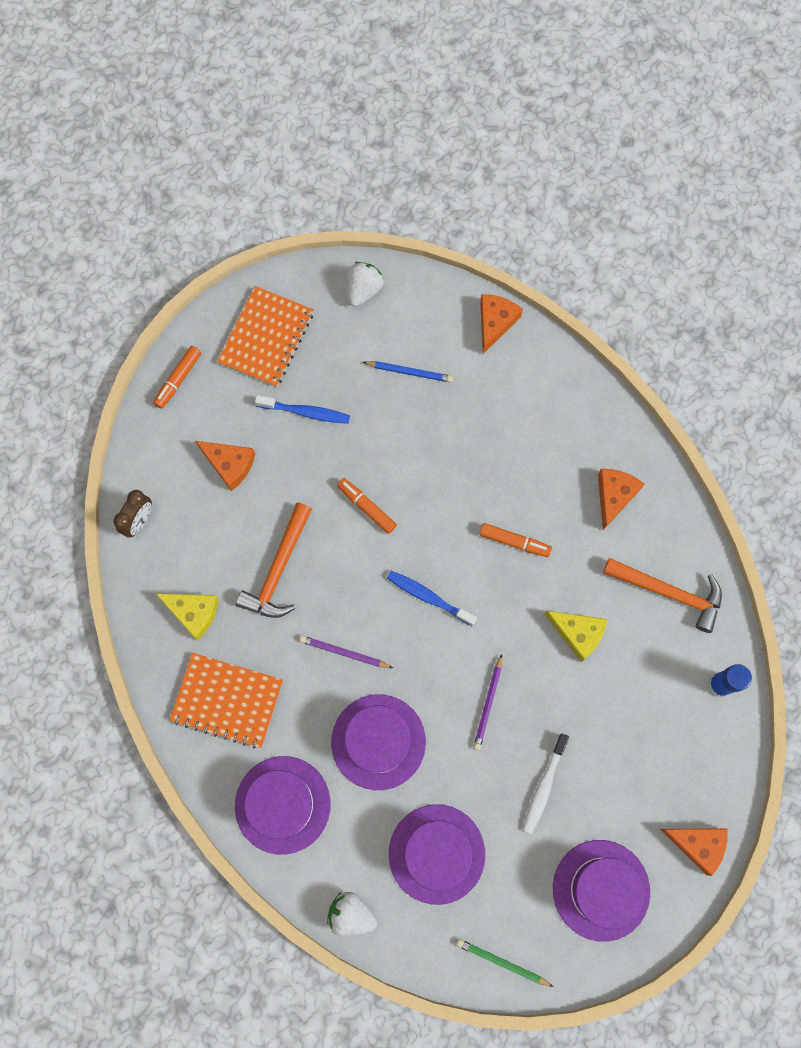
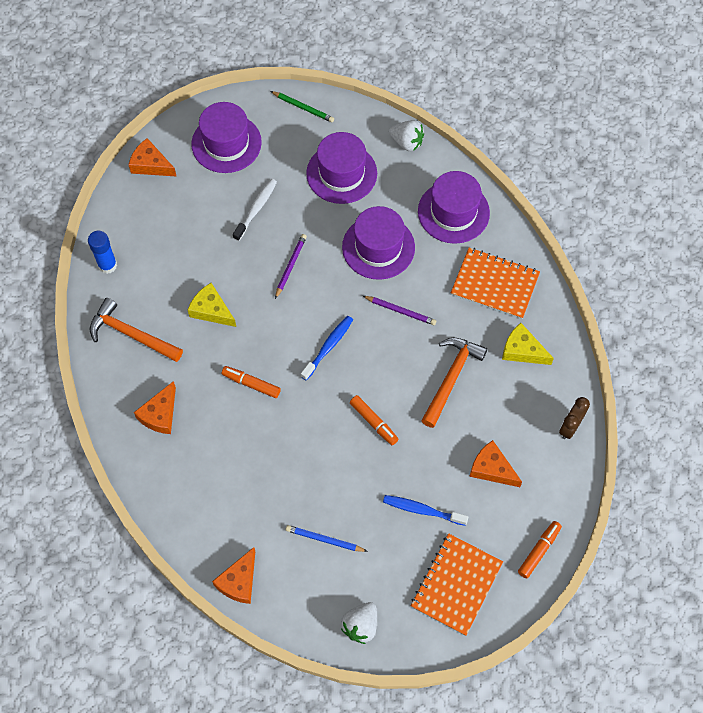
camera: 175 degrees left, 10 degrees down
blue toothbrush [387,571,477,626] -> blue toothbrush turned 90 degrees counterclockwise [301,316,353,381]

